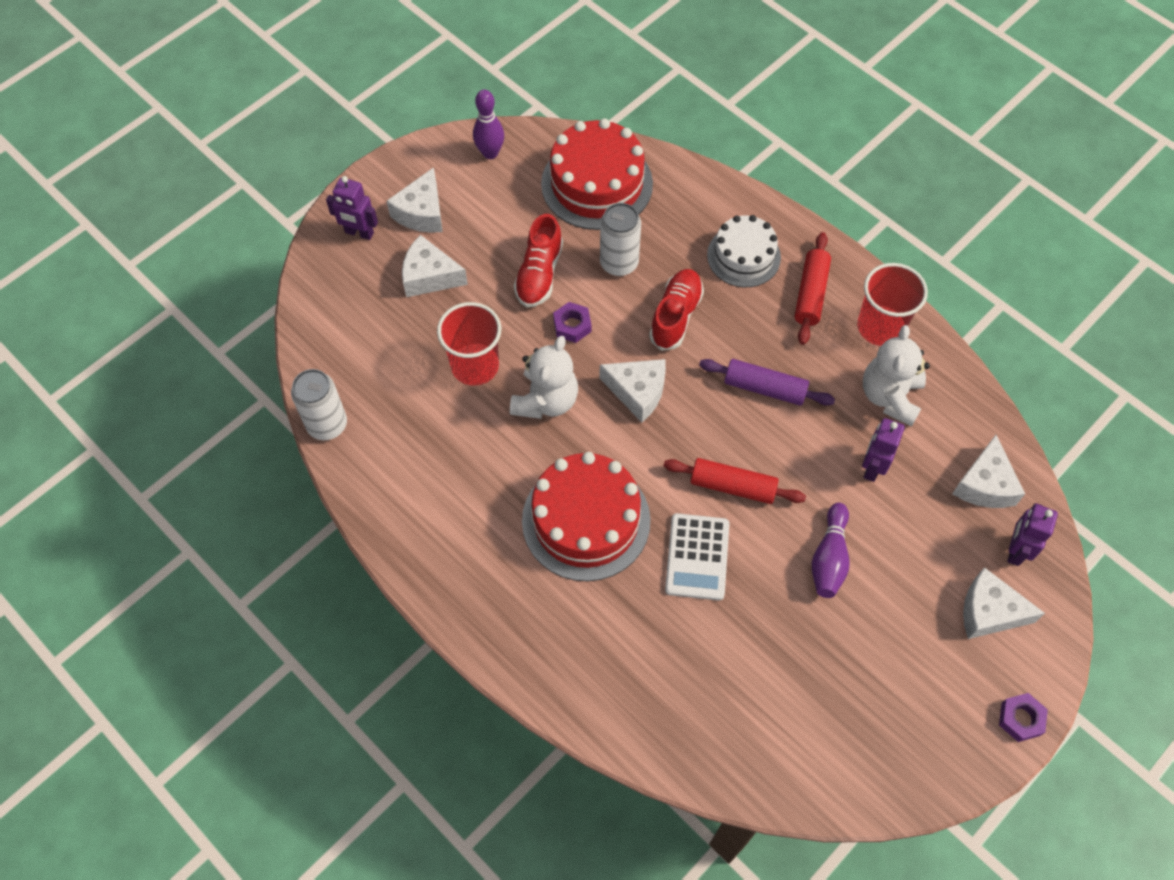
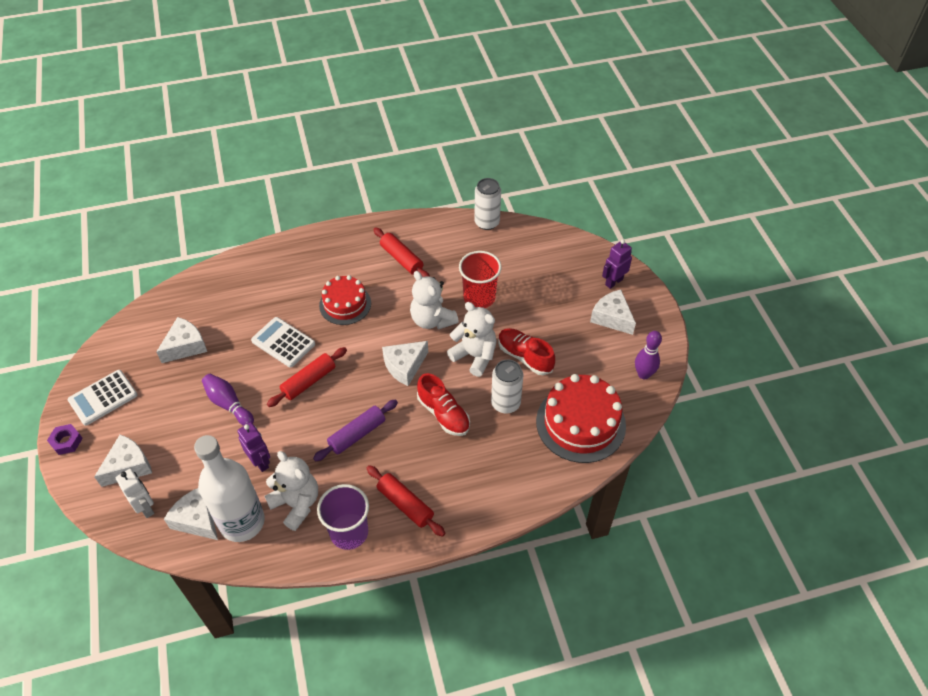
camera: 120 degrees right, 10 degrees down
white cheese [402,235,468,297] -> white cheese moved to [156,317,207,363]
red cake [522,452,650,581] -> red cake [319,275,371,325], size x0.64
purple nut [553,302,592,343] -> white teddy bear [447,302,497,377]
white cake [707,215,781,287] -> none
red cup [857,263,928,346] -> purple cup [317,484,369,550]
purple robot [1007,503,1058,566] -> white robot [116,469,154,518]
none -> white calculator [68,370,138,426]
none -> white bottle [194,435,265,542]
none -> red rolling pin [373,227,430,277]

